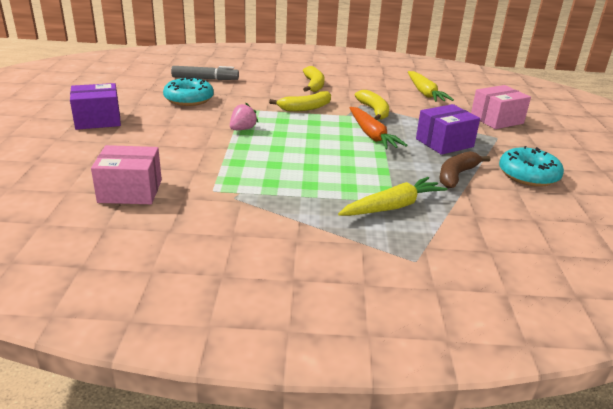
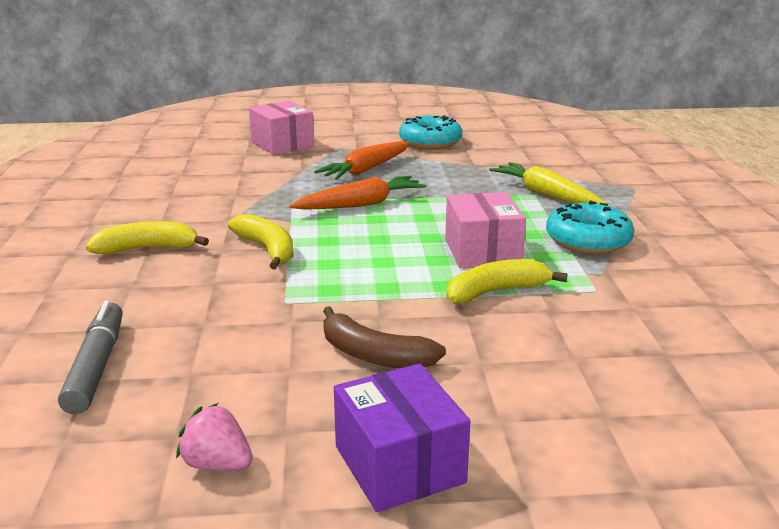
camera: 95 degrees left, 5 degrees down
pink box [91,145,162,204] -> pink box moved to [445,192,526,268]
turquoise donut [163,77,214,106] -> turquoise donut moved to [546,201,634,254]
pink strawberry [230,103,258,130] -> pink strawberry moved to [176,403,253,471]
yellow banana [355,90,389,121] -> yellow banana moved to [447,259,567,304]
yellow carrot [408,71,454,102] -> none
purple box [416,104,480,155] -> orange carrot [314,141,410,180]
brown banana [439,151,491,188] -> brown banana moved to [323,306,446,368]

